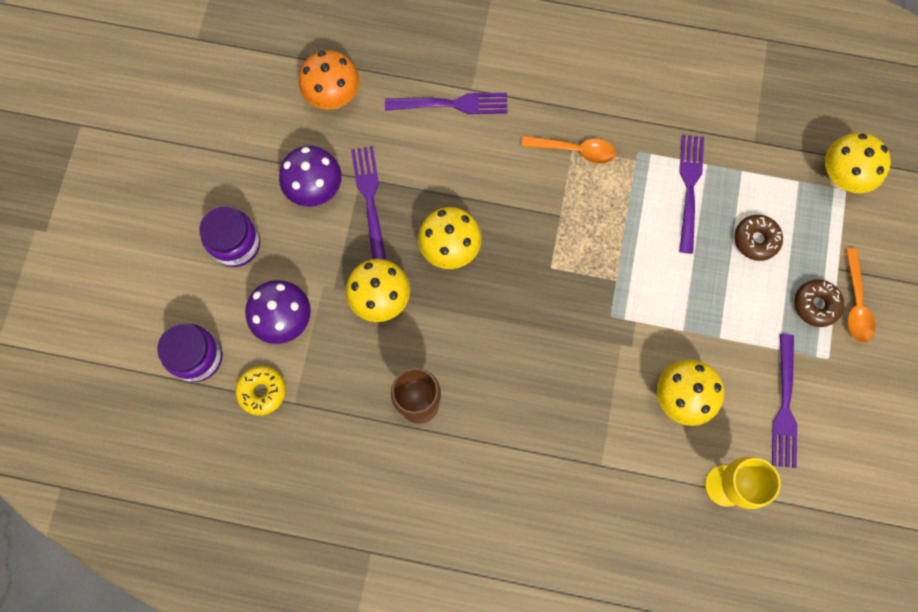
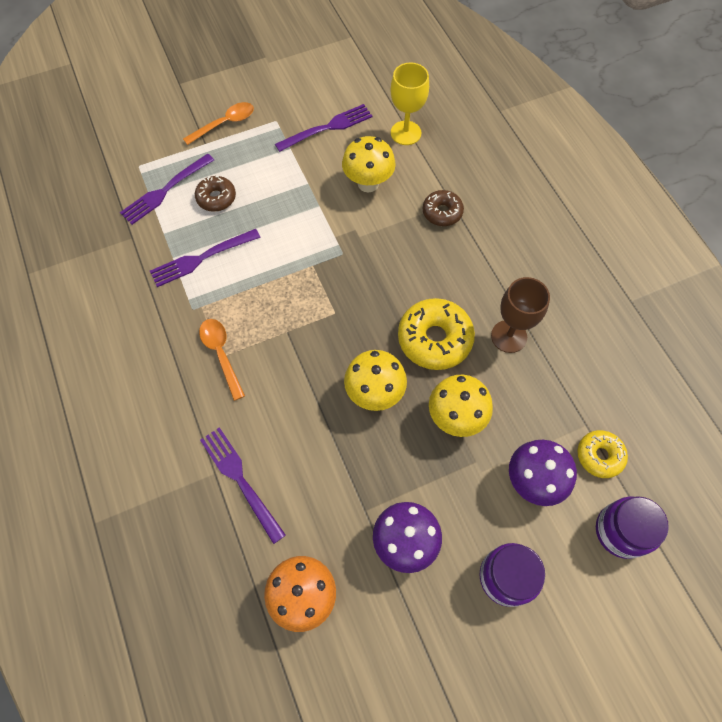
camera: 125 degrees left, 10 degrees down
purple fork [351,146,386,260] -> purple fork moved to [120,154,214,225]
brown donut [794,279,844,327] -> brown donut moved to [423,190,464,226]
yellow mushroom [825,133,891,193] -> none
none -> yellow donut [398,298,475,370]

